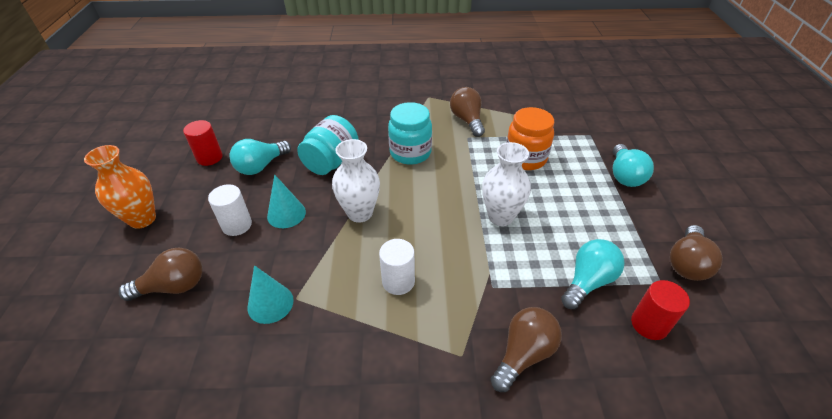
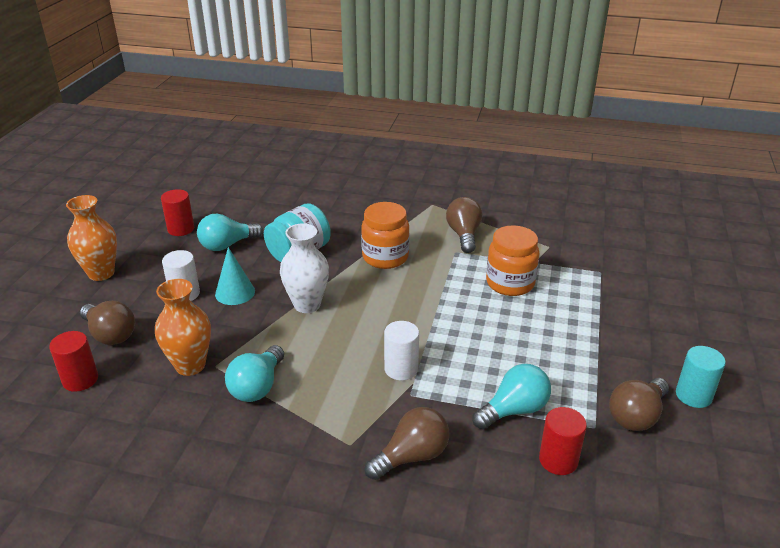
camera: 15 degrees right, 10 degrees down
brown light bulb [119,248,203,301] -> brown light bulb turned 45 degrees clockwise [80,301,135,345]
turquoise cone [247,265,294,324] -> orange vase [155,279,211,376]
white cylinder [379,239,415,295] -> white cylinder moved to [384,321,419,380]
turquoise jar [388,102,432,165] -> orange jar [361,202,410,269]
white vase [482,142,531,226] -> none
turquoise light bulb [613,144,654,187] -> turquoise light bulb moved to [225,345,284,402]
none -> red cylinder [49,331,98,392]
none -> turquoise cylinder [676,346,726,408]

